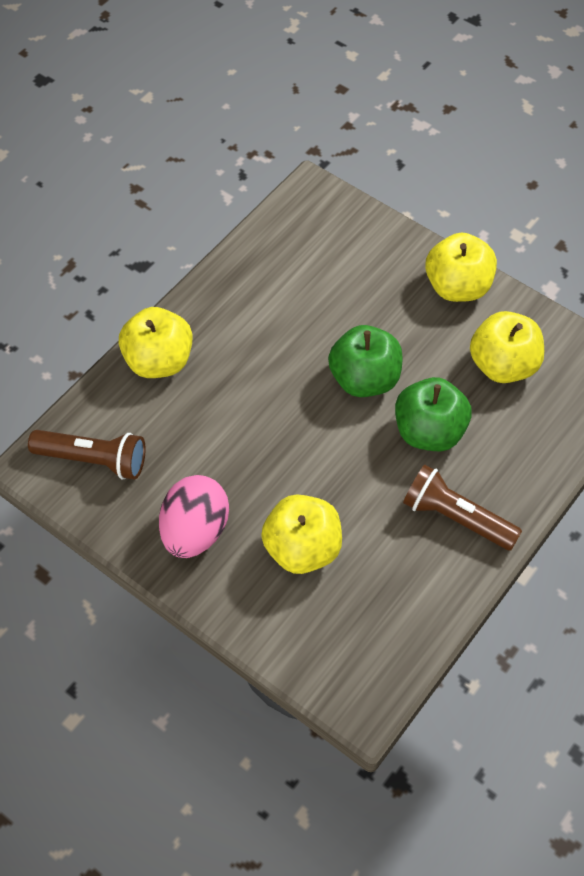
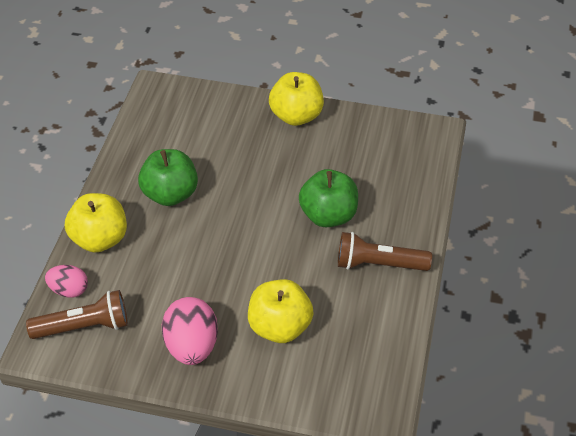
camera: 25 degrees left, 10 degrees down
green apple [328,325,403,397] -> green apple moved to [138,149,198,206]
yellow apple [470,311,544,383] -> none
none -> pink egg [45,265,88,298]

